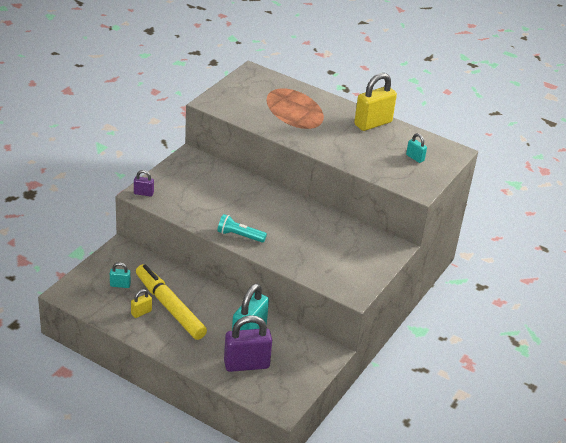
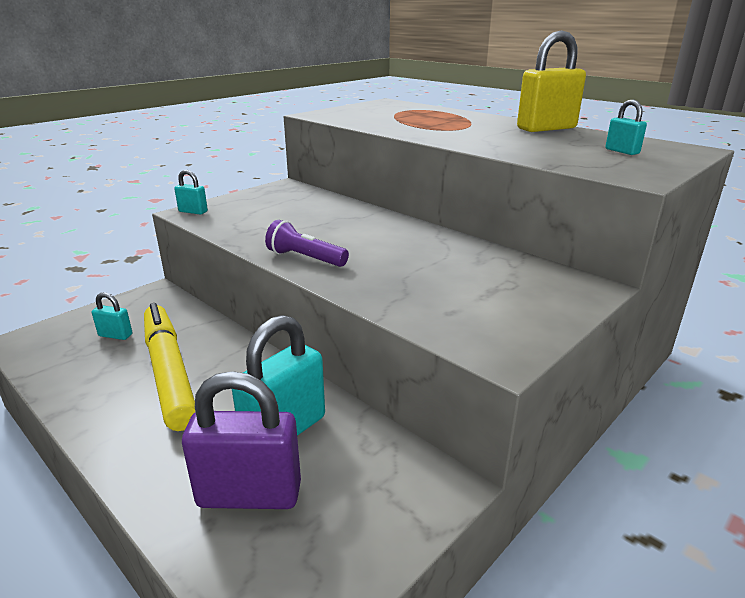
camera: 15 degrees right, 10 degrees down
yellow padlock [131,289,152,318] -> none
purple padlock [134,170,154,197] -> turquoise padlock [174,170,208,215]
turquoise flashlight [217,214,267,243] -> purple flashlight [265,220,349,267]

